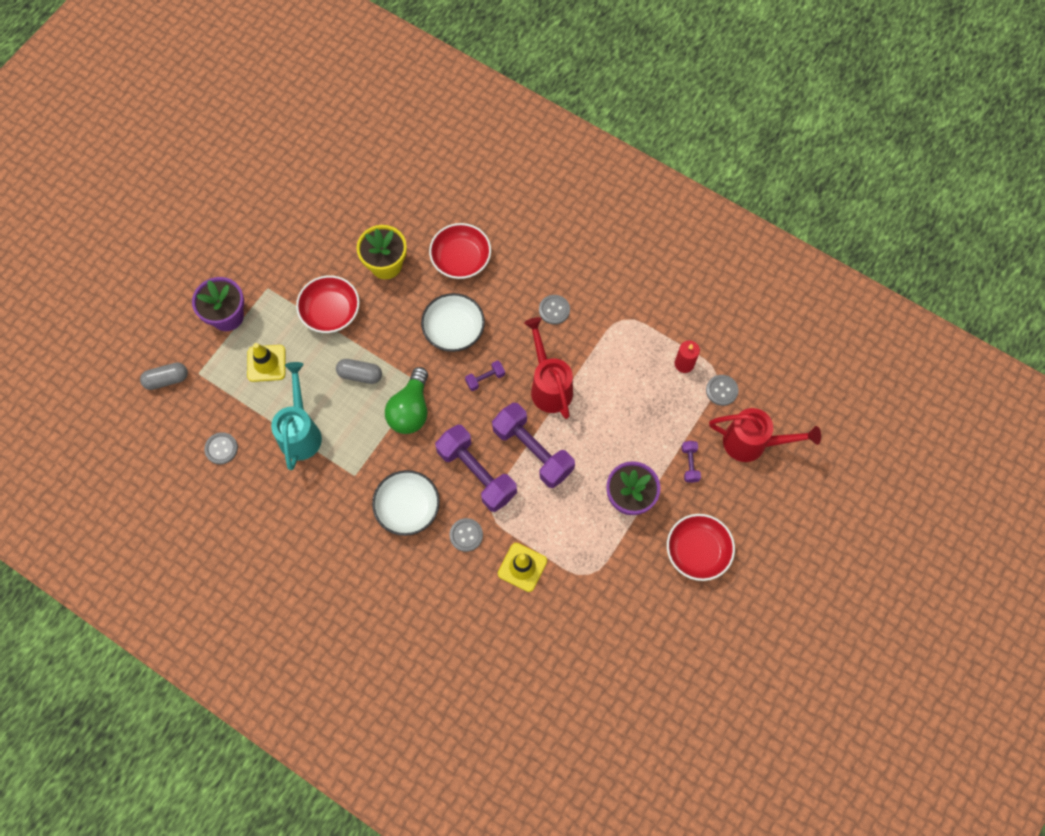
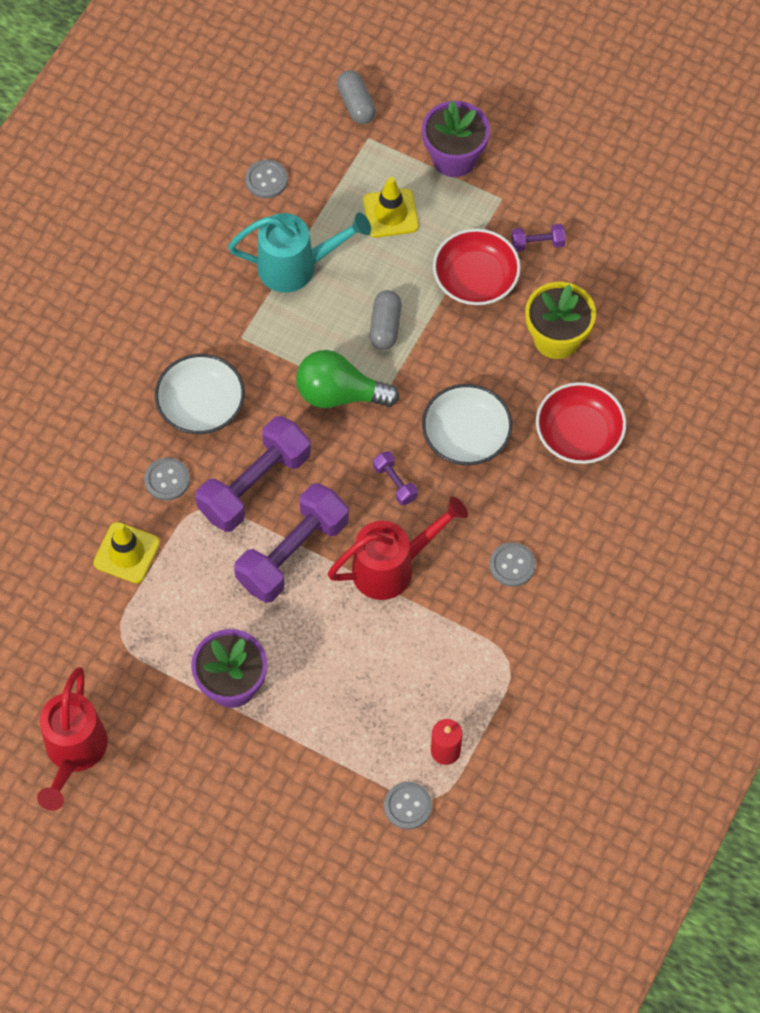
camera: 85 degrees right, 5 degrees down
red bowl [667,514,735,581] -> none
purple dumbbell [682,441,701,483] -> purple dumbbell moved to [511,224,566,252]
red watering can [709,408,821,462] -> red watering can moved to [37,667,108,811]

